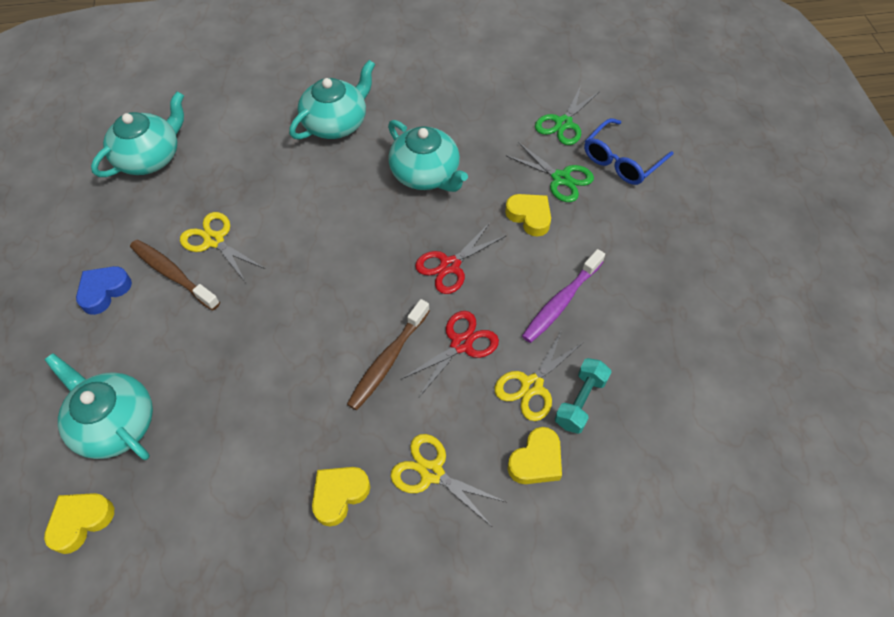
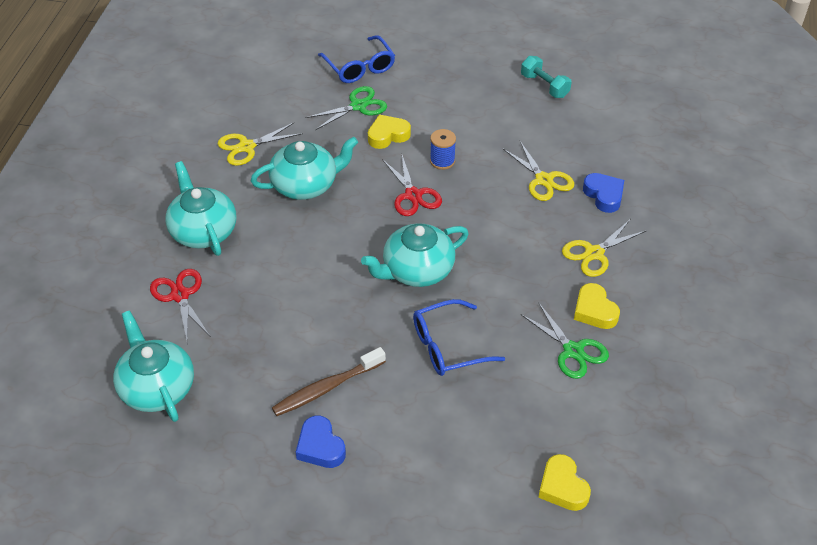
camera: 70 degrees left, 10 degrees down
turquoise teapot [45,353,153,460] -> turquoise teapot moved to [361,223,469,287]
yellow scissors [180,212,265,283] -> yellow scissors moved to [218,122,303,166]
brown toothbrush [347,299,430,410] -> none
red scissors [400,311,499,397] -> red scissors moved to [150,269,210,342]
yellow heart [508,427,562,484] -> blue heart [583,173,624,213]
purple toothbrush [522,249,605,343] -> none
green scissors [535,86,600,145] -> green scissors moved to [521,302,609,379]
turquoise dumbbell [555,358,611,434] -> turquoise dumbbell moved to [521,56,571,98]
none -> blue glasses [413,299,505,376]
none -> blue spool [430,129,456,170]

